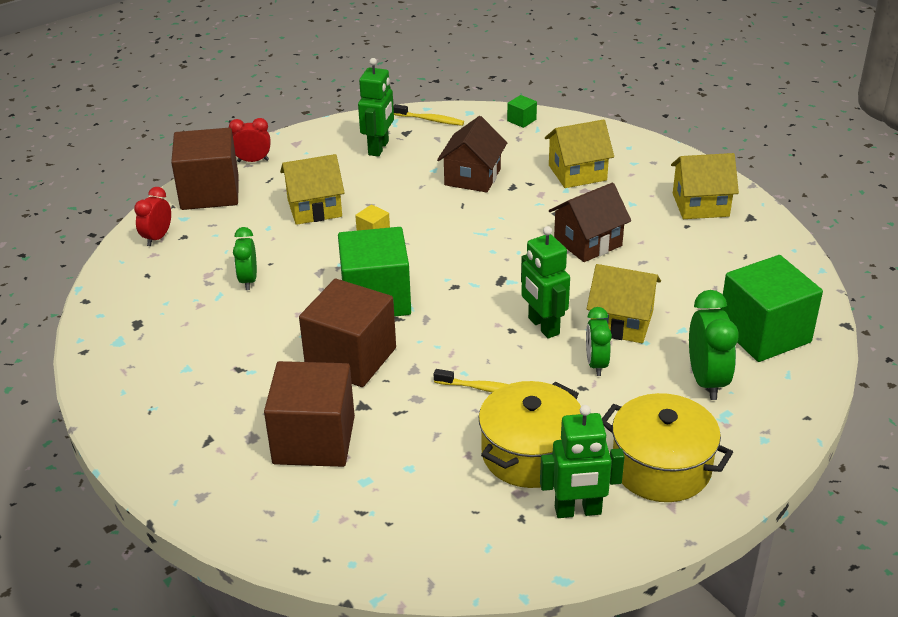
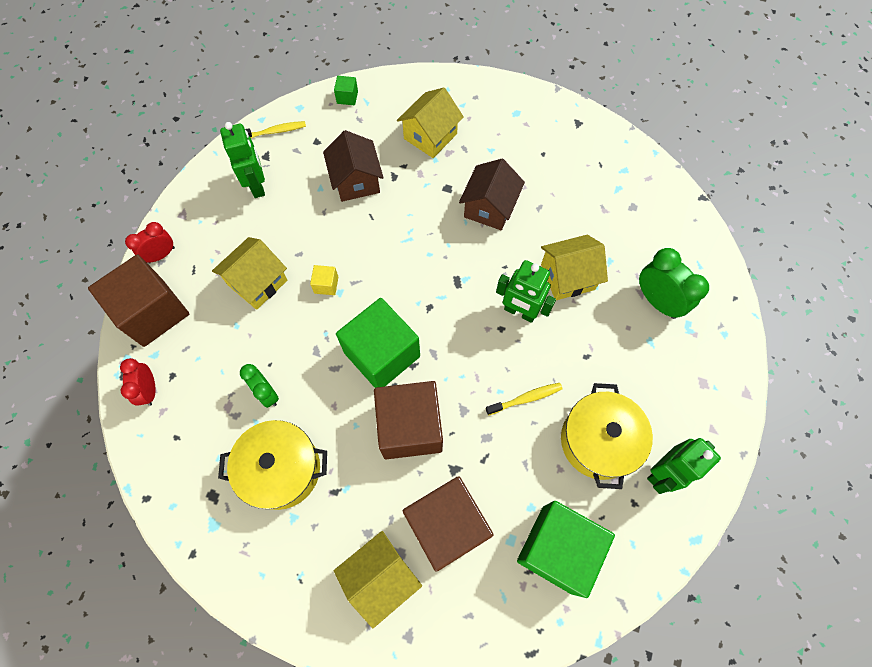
camera: 35 degrees left, 30 degrees up
green clock [586,307,612,376] -> none
yellow pot [602,393,733,502] -> yellow pot moved to [218,420,327,510]
yellow house [671,153,739,219] -> yellow house moved to [334,531,422,628]
green cube [720,255,823,362] -> green cube moved to [517,501,615,598]

